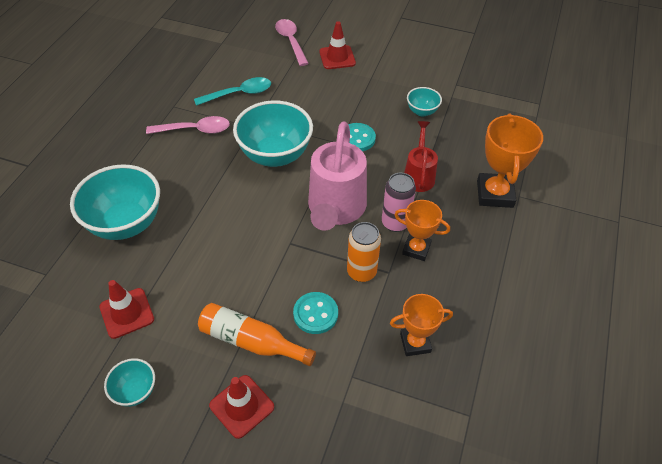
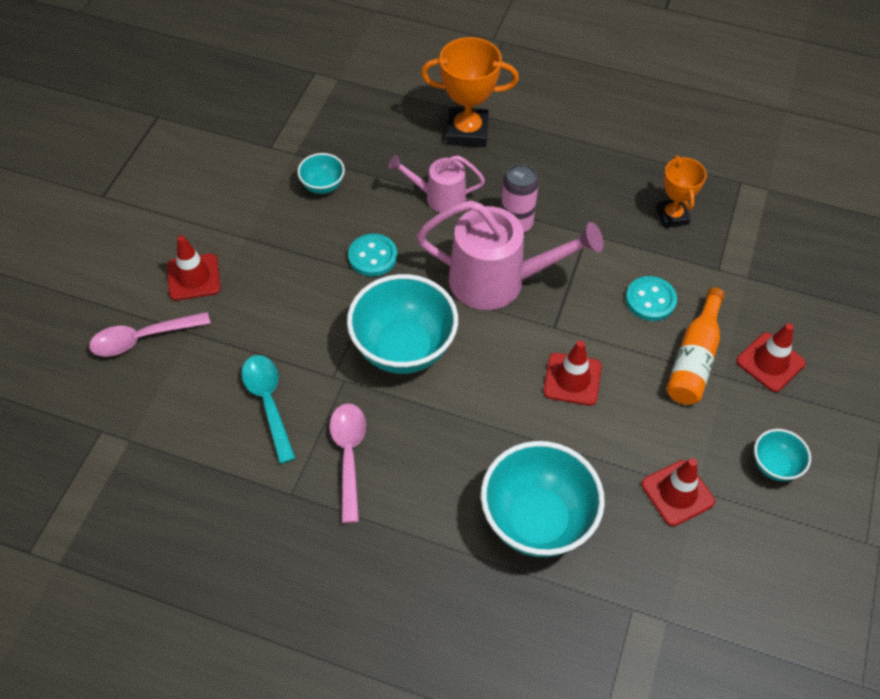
camera: 90 degrees left, 5 degrees up
orange can [347,222,381,282] -> none
orange trophy [394,200,450,261] -> none
red watering can [404,121,438,192] -> pink watering can [388,155,485,213]
none -> red traffic cone [544,341,602,406]

